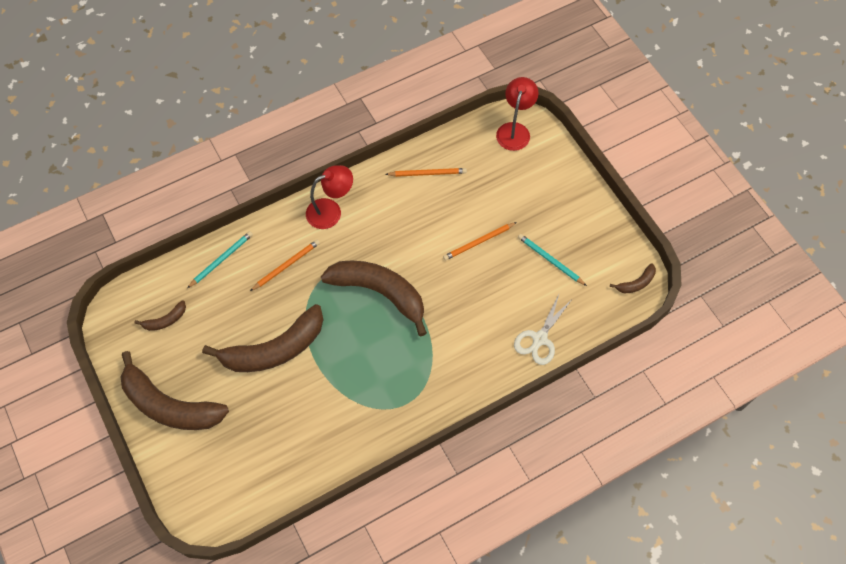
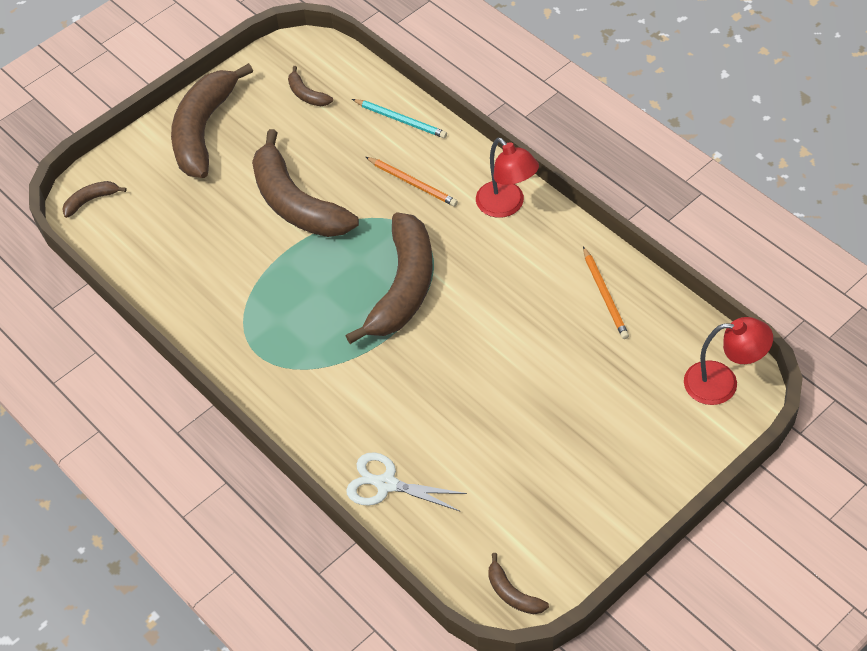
camera: 80 degrees right, 10 degrees down
orange pencil [443,222,517,261] -> none
turquoise pencil [518,234,587,286] -> none
none -> brown banana [62,181,127,218]

